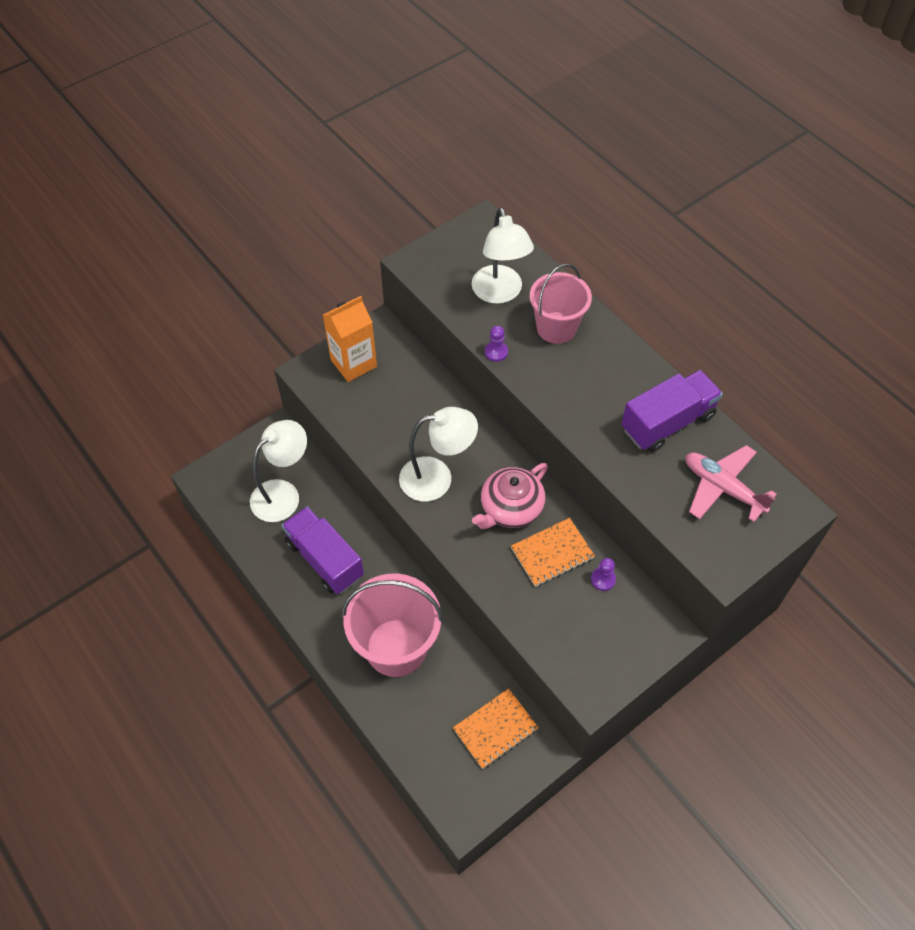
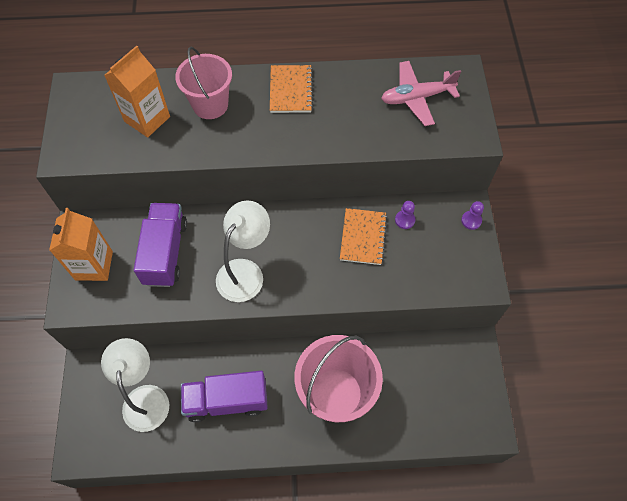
camera: 55 degrees left, 5 degrees up
orange notebook [453,688,539,769] -> orange notebook moved to [270,65,313,113]
white lamp [472,207,534,304] -> orange carton [104,46,170,137]
pink teapot [472,463,548,529] -> none
purple pawn [485,326,508,362] -> purple pawn moved to [461,201,484,230]
purple truck [621,370,723,452] -> purple truck moved to [134,203,187,287]

